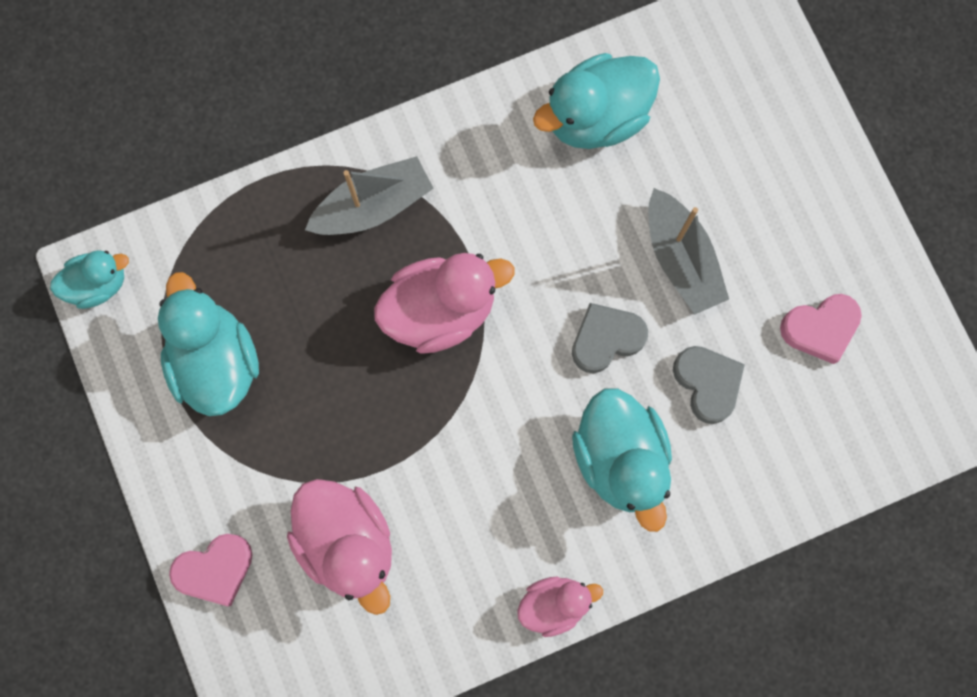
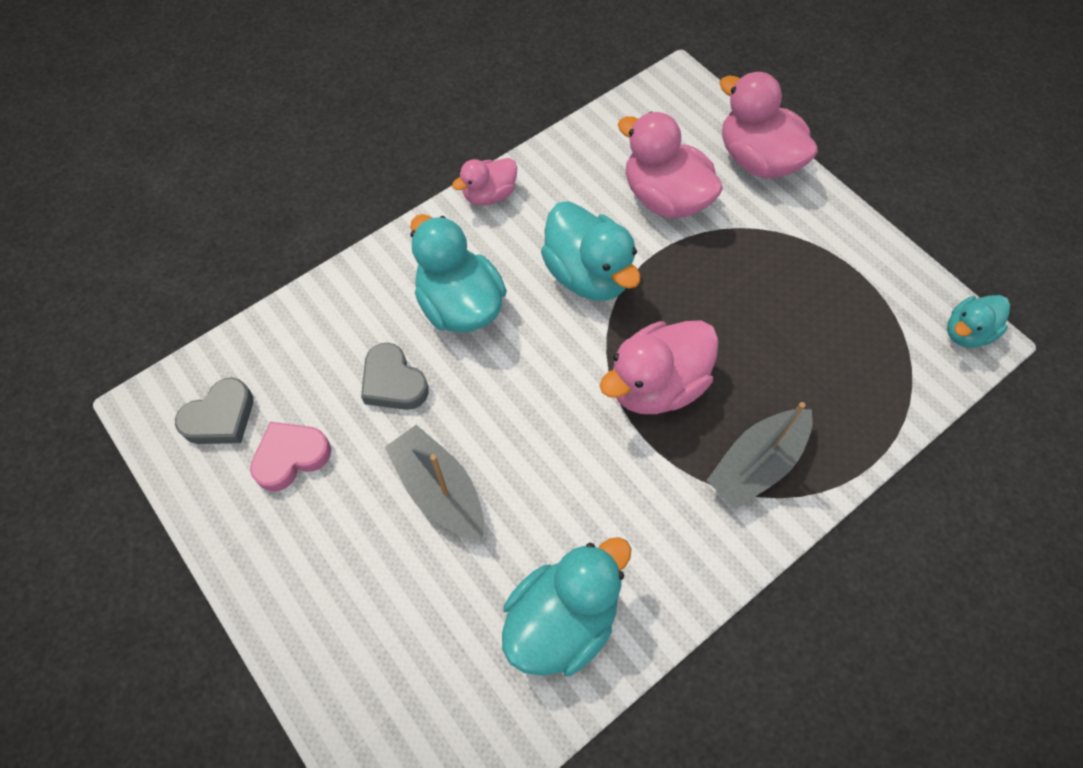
camera: 165 degrees right, 15 degrees down
turquoise duck [158,272,259,416] -> turquoise duck moved to [541,201,640,301]
pink heart [169,534,253,606] -> pink duck [719,72,818,178]
grey heart [572,303,648,373] -> grey heart moved to [175,378,253,444]

